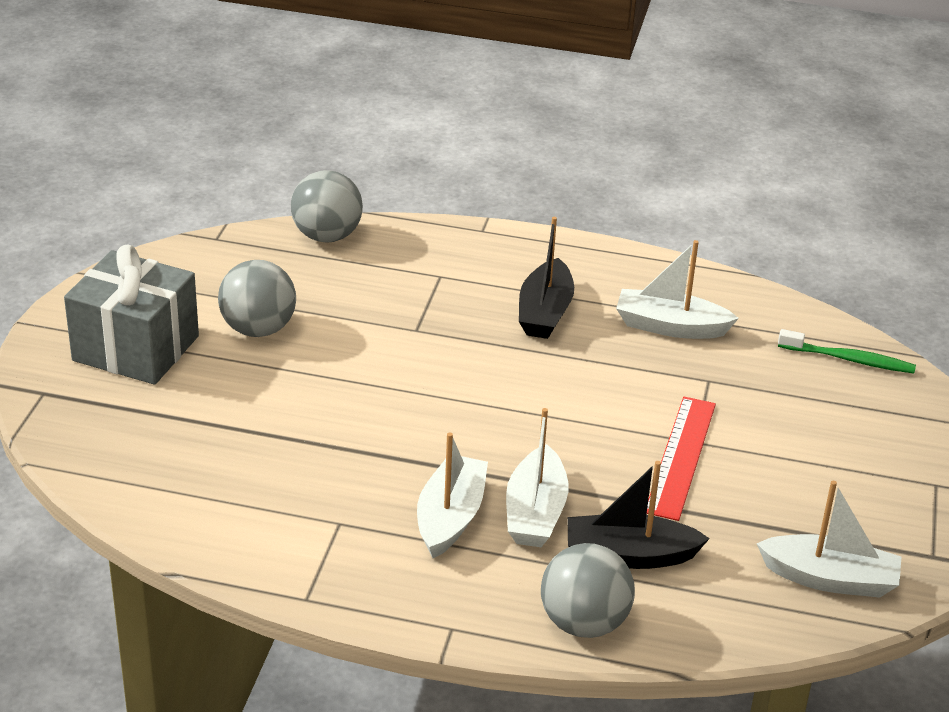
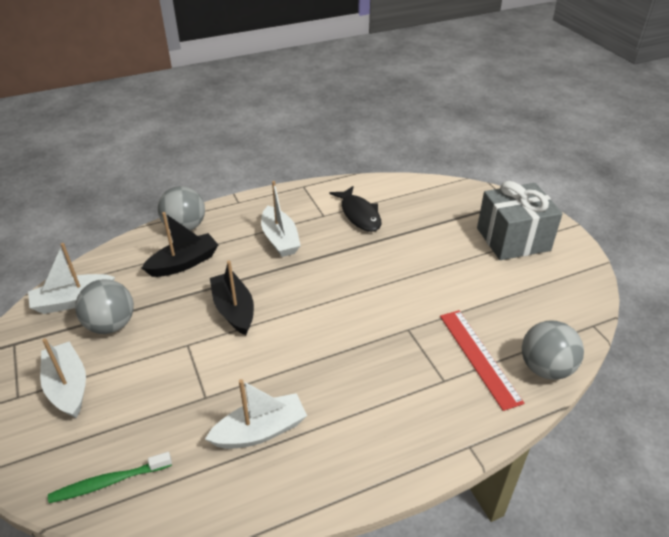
camera: 145 degrees right, 5 degrees up
grey ball [218,260,296,337] -> grey ball moved to [75,279,134,334]
white boat [506,408,568,547] -> white boat moved to [40,338,86,418]
black boat [519,217,574,339] -> black boat moved to [210,260,254,335]
red ruler [647,397,716,521] -> red ruler moved to [440,310,524,411]
none -> black fish [329,186,382,232]

